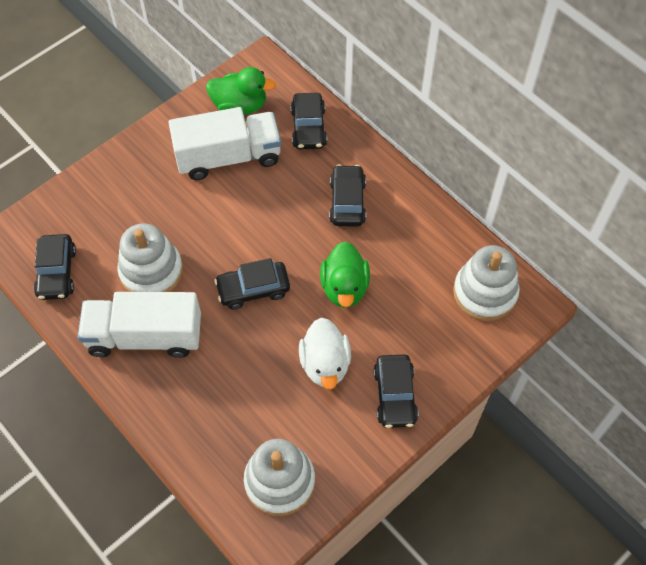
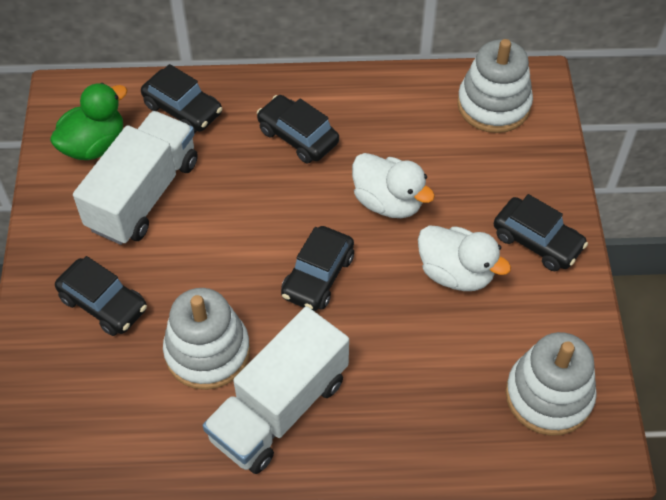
camera: 50 degrees left, 5 degrees down
black car [34,234,76,300] -> black car moved to [55,256,147,336]
green duck [320,242,370,308] -> white duck [352,153,435,218]

